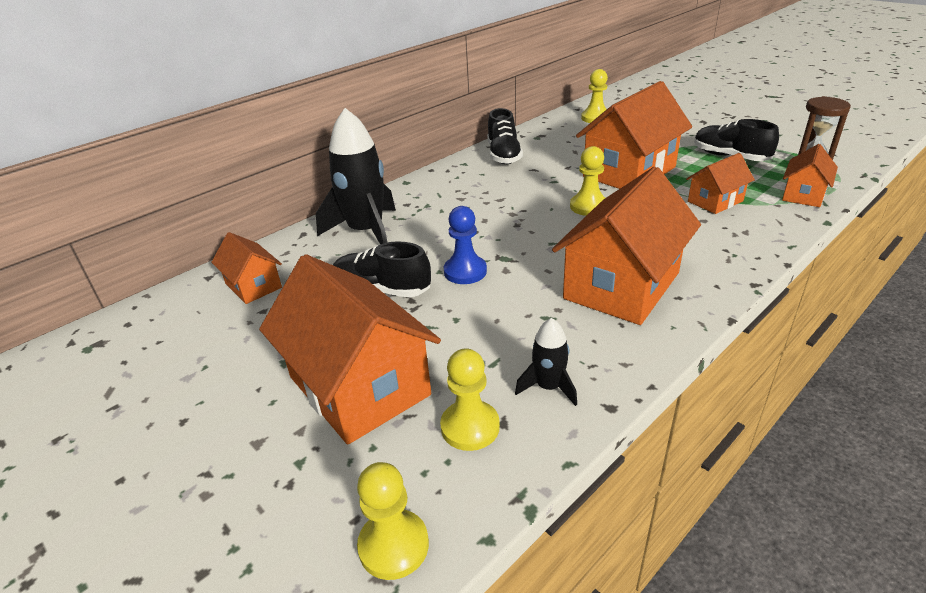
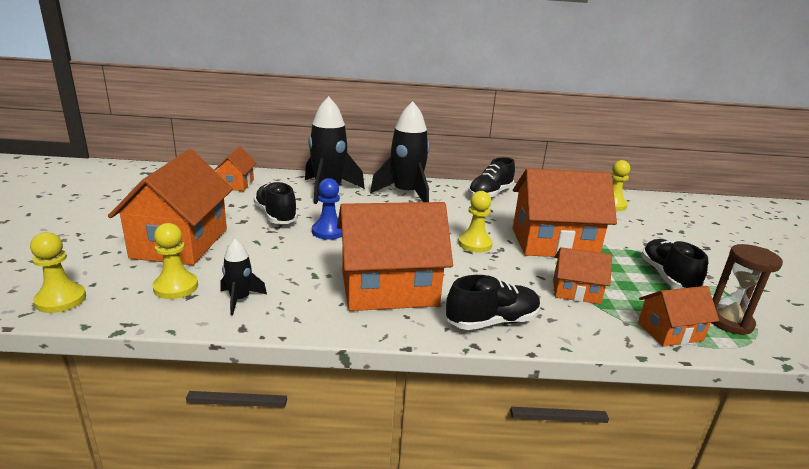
camera: 40 degrees right, 10 degrees down
none -> black rocket [370,101,430,202]
none -> black shoe [446,275,541,330]

